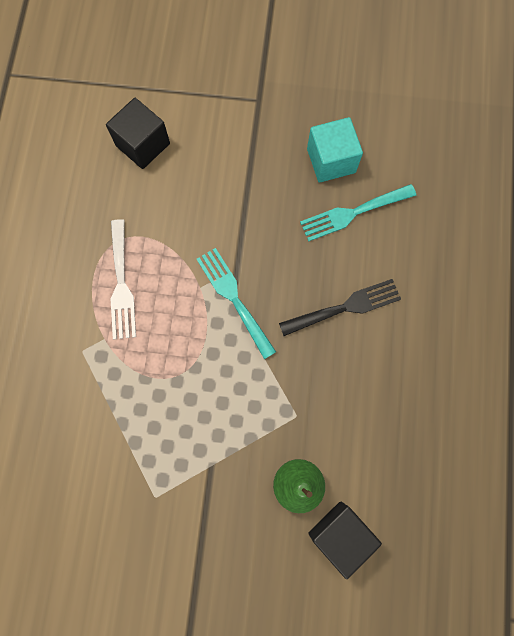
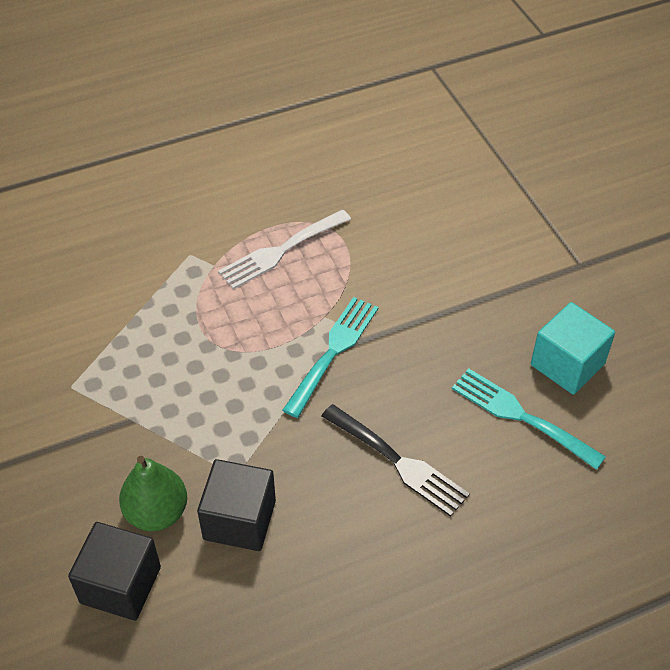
camera: 60 degrees right, 25 degrees down
black cube [106,98,170,169] -> black cube moved to [197,459,276,551]

